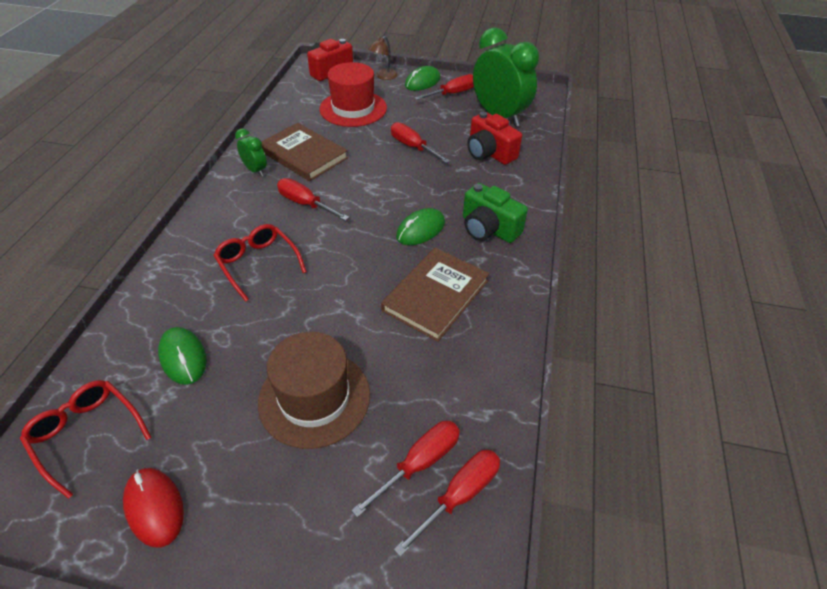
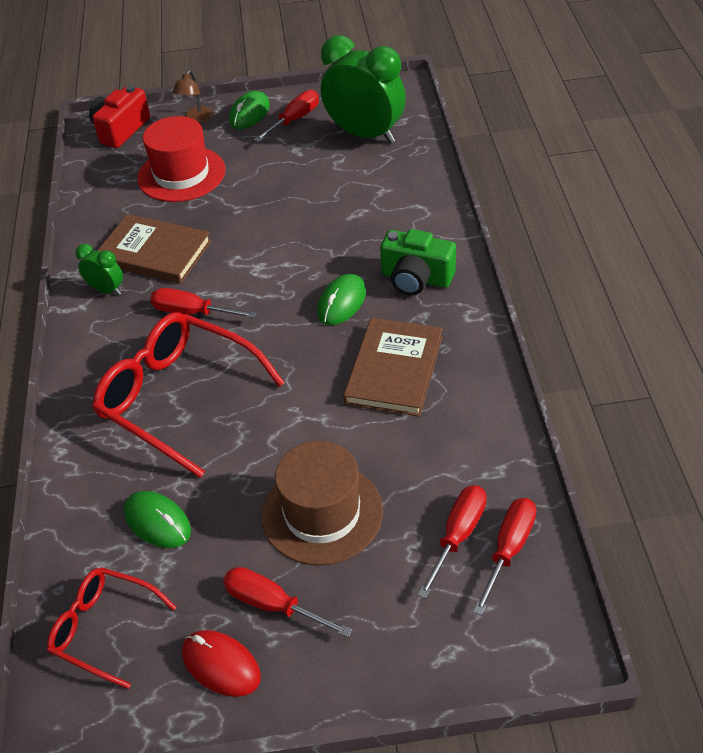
camera: 15 degrees left, 0 degrees up
red glasses [213,224,307,302] -> red glasses [92,312,285,478], size x1.73
red screwdriver [391,122,450,163] -> red screwdriver moved to [223,567,353,638]
red camera [467,112,522,165] -> none

